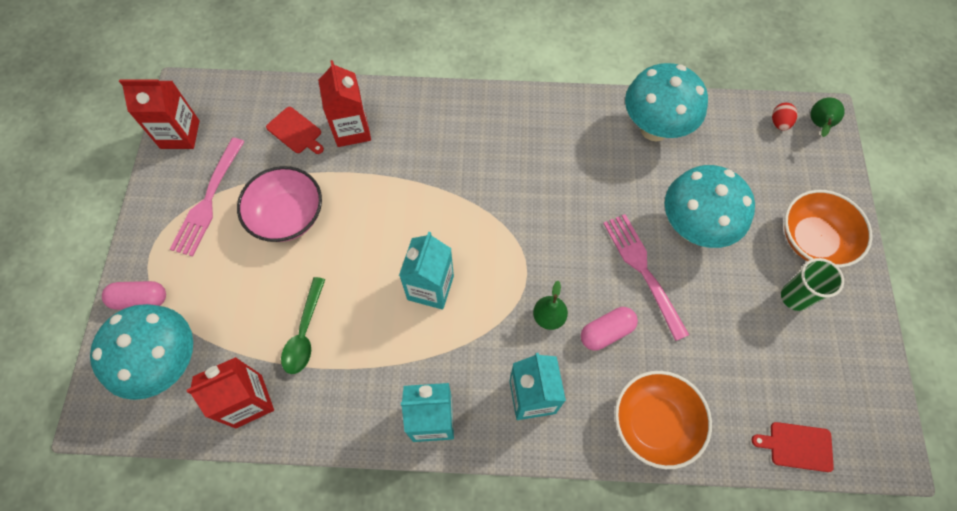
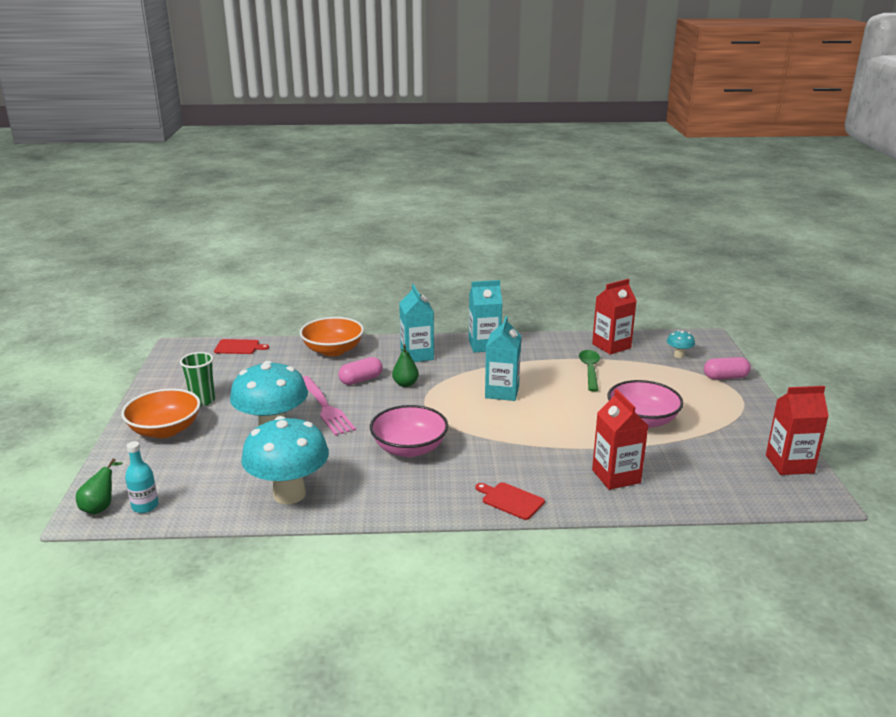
camera: 175 degrees right, 40 degrees down
turquoise mushroom [90,304,193,400] -> turquoise mushroom [667,330,695,358], size x0.42
pink fork [170,138,245,256] -> none
red cutting board [266,107,324,154] -> red cutting board moved to [476,482,545,520]
red egg [772,103,797,131] -> turquoise bottle [125,441,159,513]
none -> pink bowl [370,405,448,457]

